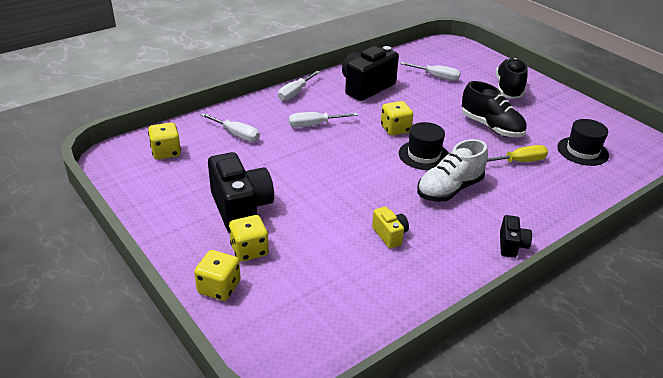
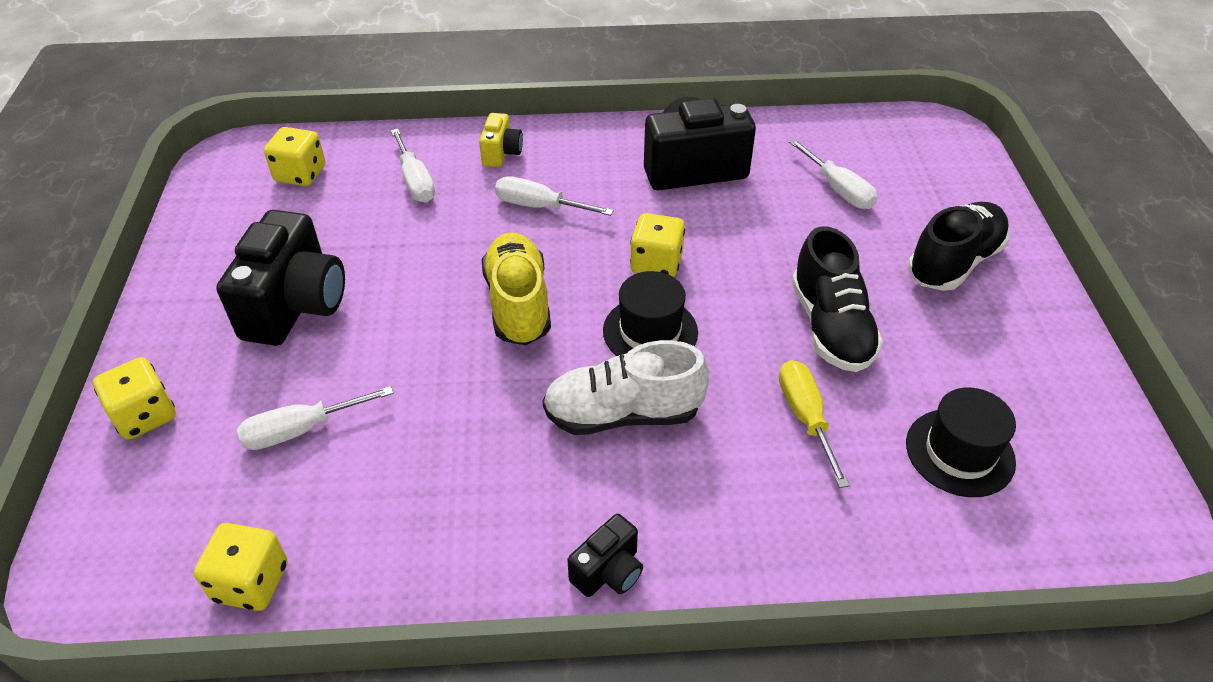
camera: 35 degrees right, 10 degrees up
yellow dice [229,215,269,262] -> yellow dice moved to [194,523,288,611]
white screwdriver [278,71,320,101] -> white screwdriver moved to [237,386,394,450]
yellow camera [372,207,409,249] -> yellow camera moved to [479,113,523,167]
yellow screwdriver [487,145,548,162] -> yellow screwdriver turned 120 degrees counterclockwise [779,360,850,488]
none -> yellow shoe [482,233,551,345]

